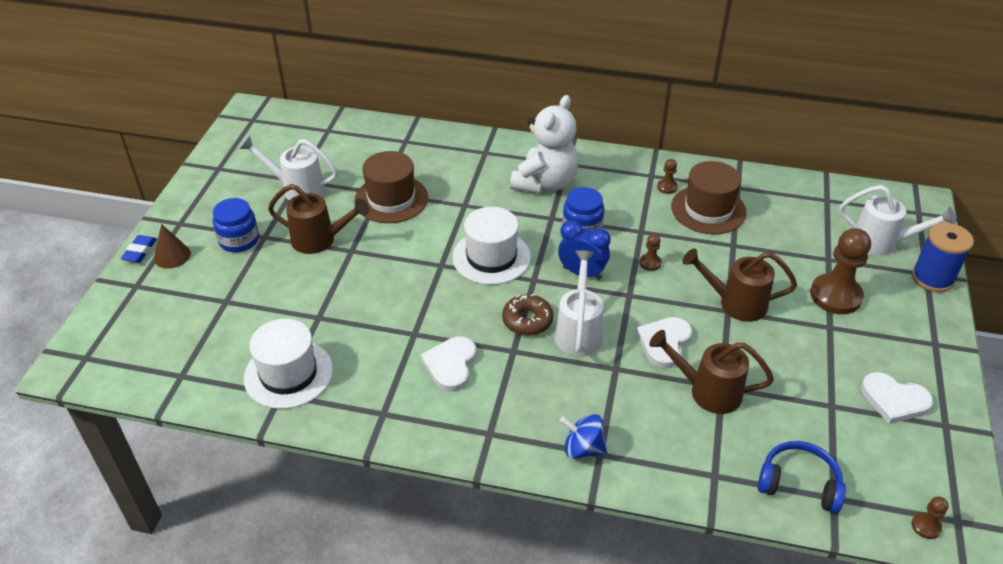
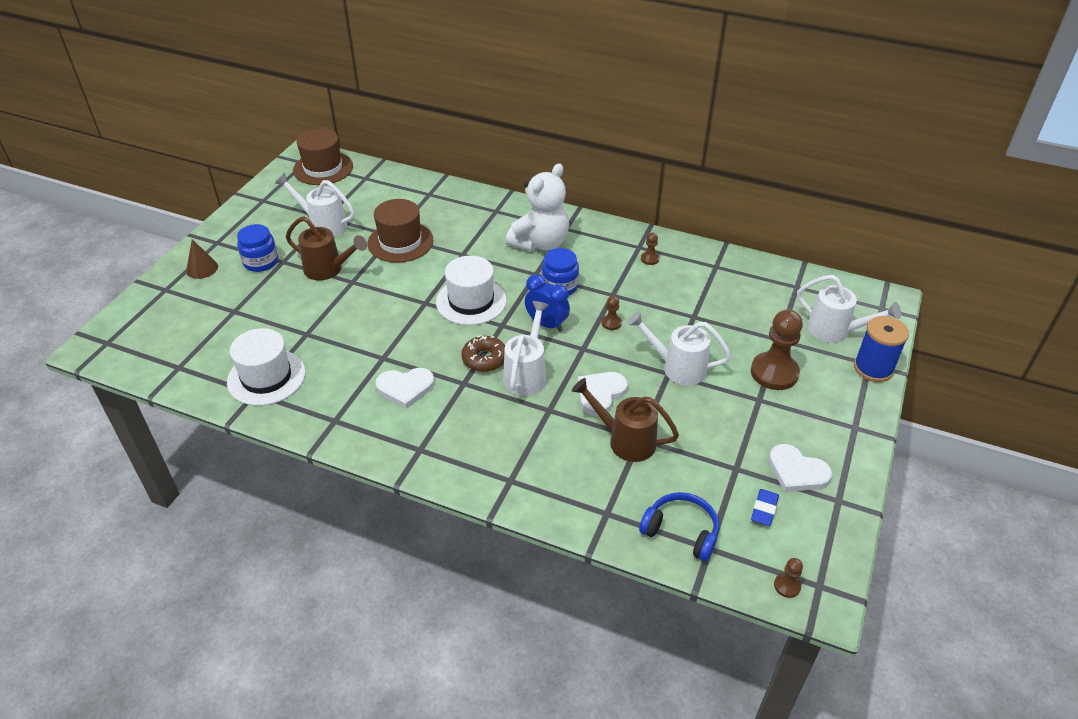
camera: 10 degrees right, 0 degrees up
blue eraser [121,235,157,263] -> blue eraser moved to [751,489,779,526]
white heart [420,336,476,392] -> white heart turned 120 degrees counterclockwise [375,368,435,409]
blue spinning top [560,414,607,459] -> none
brown hat [671,161,747,234] -> brown hat moved to [293,128,353,185]
brown watering can [682,248,797,322] -> white watering can [628,311,731,385]

